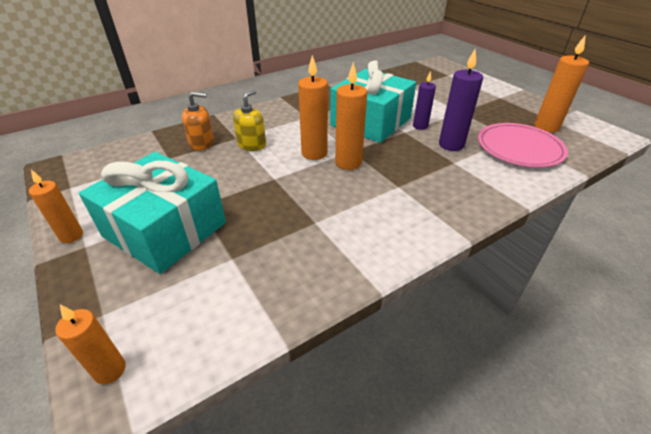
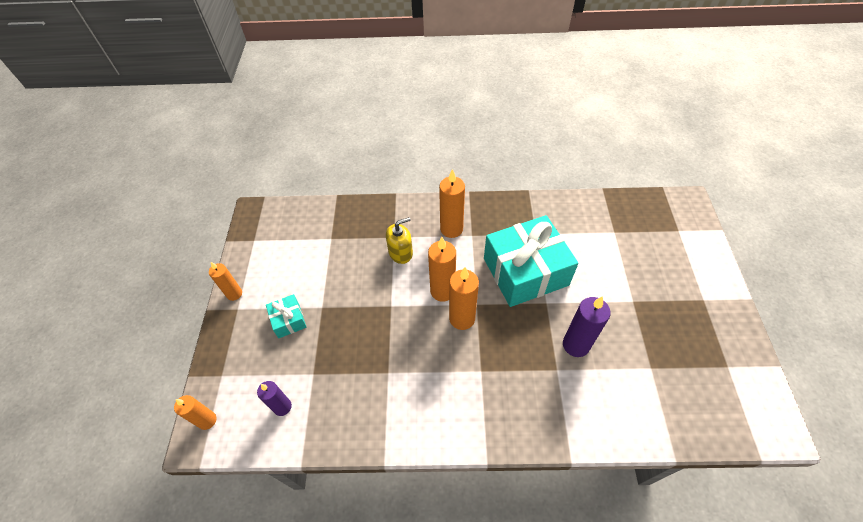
camera: 35 degrees right, 15 degrees up
turquoise gift [79,152,226,274] -> turquoise gift [266,294,307,338], size x0.45
orange soap dispenser [182,92,214,150] -> none
purple candle [413,71,436,130] -> purple candle moved to [257,381,292,416]
pink plate [478,123,568,167] -> none
orange candle [535,35,589,132] -> orange candle moved to [439,169,465,238]

